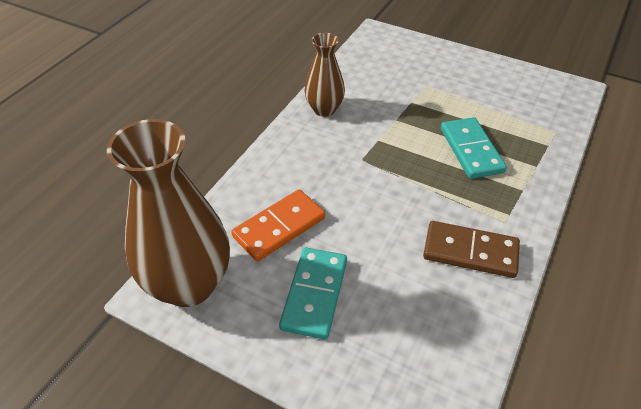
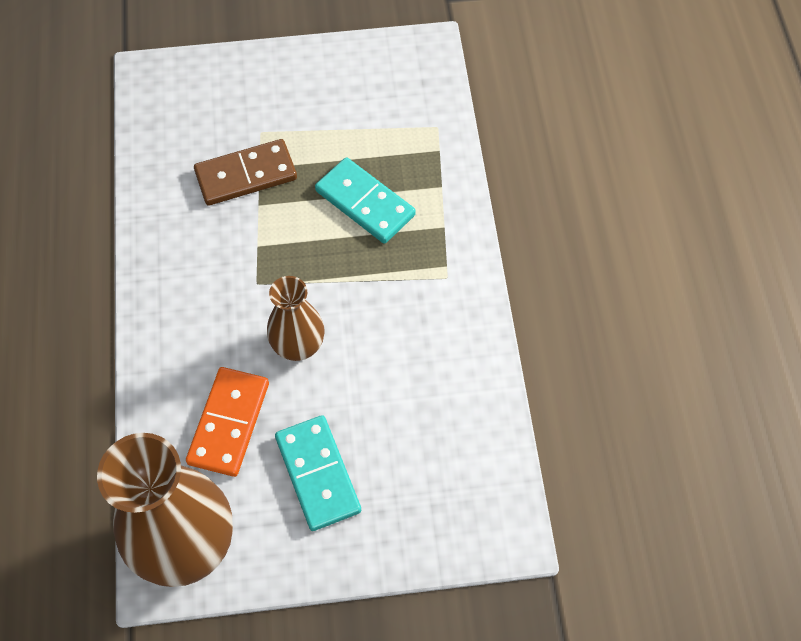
camera: 35 degrees left, 15 degrees up
brown vase [305,33,345,117] -> brown vase moved to [267,276,325,361]
brown domino [423,221,520,278] -> brown domino moved to [194,139,297,206]

